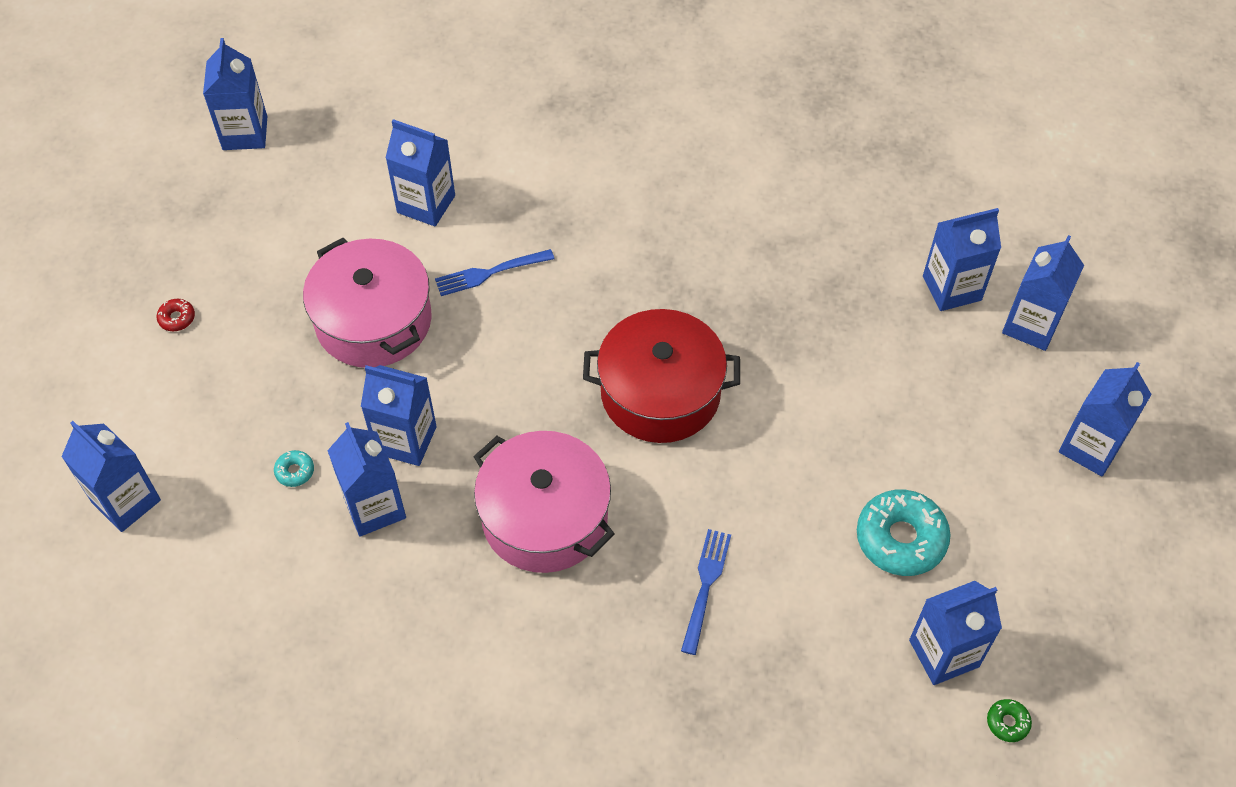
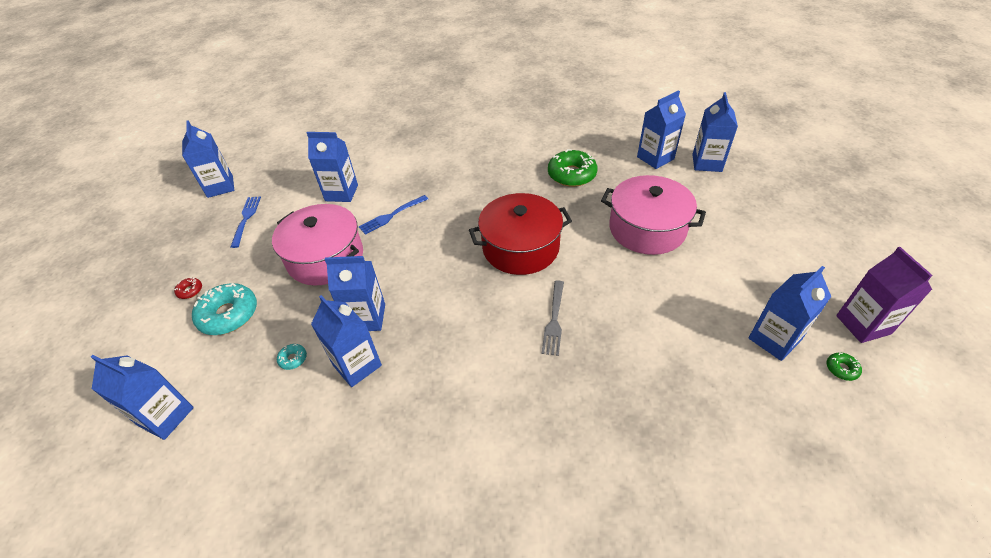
camera: 15 degrees left, 10 degrees down
pink pot [473,431,614,573] -> pink pot moved to [601,175,706,255]
blue fork [681,529,731,655] -> blue fork moved to [231,196,261,248]
turquoise donut [857,489,951,576] -> turquoise donut moved to [192,283,257,335]
blue carton [1059,362,1152,476] -> none
none -> grey fork [542,280,564,356]
none -> green donut [548,149,598,187]
none -> purple carton [836,247,933,343]

